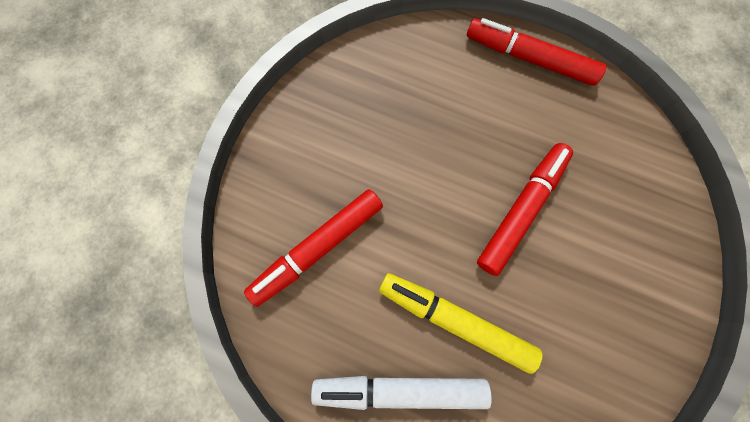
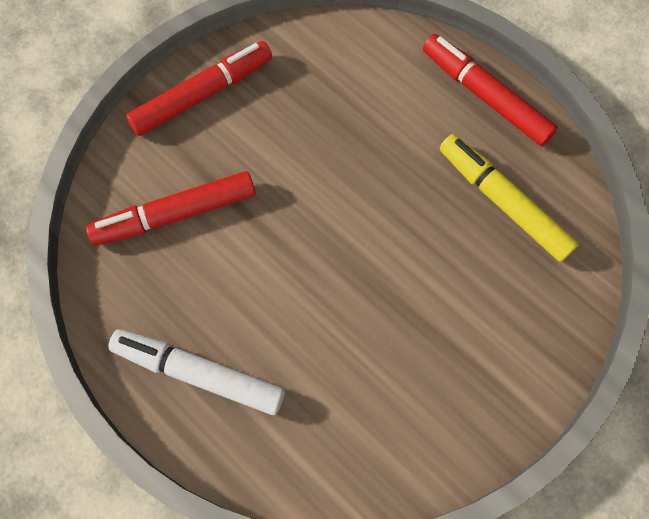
camera: 20 degrees right, 5 degrees down
yellow marker [379,273,543,374] -> yellow marker moved to [440,134,579,262]
red marker [477,143,573,276] -> red marker moved to [126,41,272,136]

